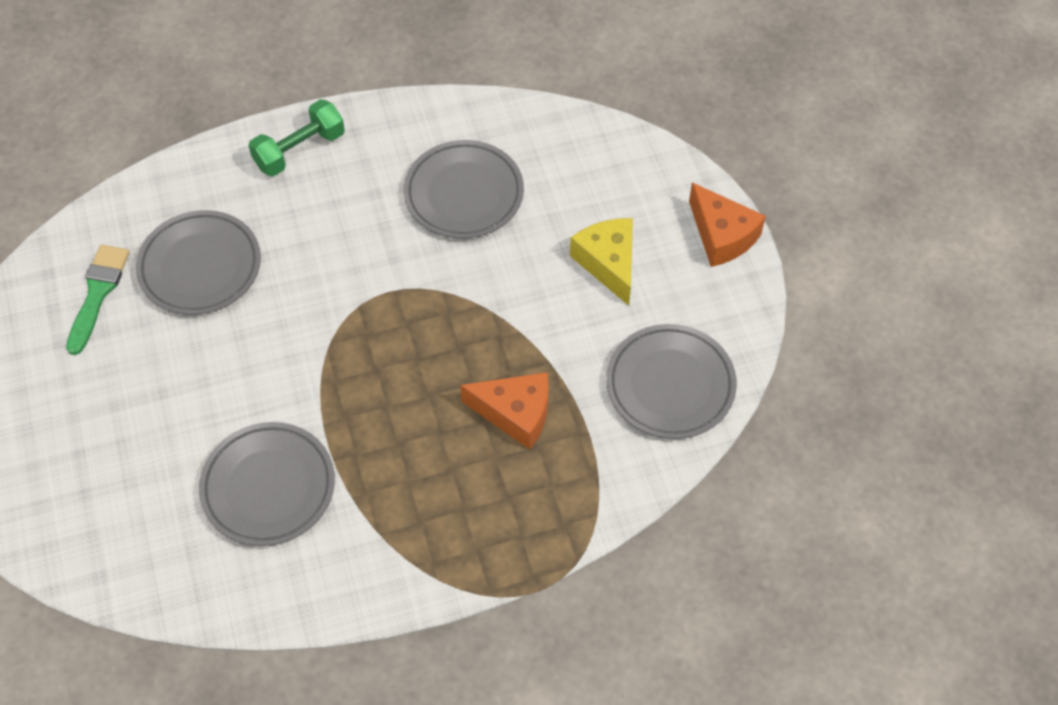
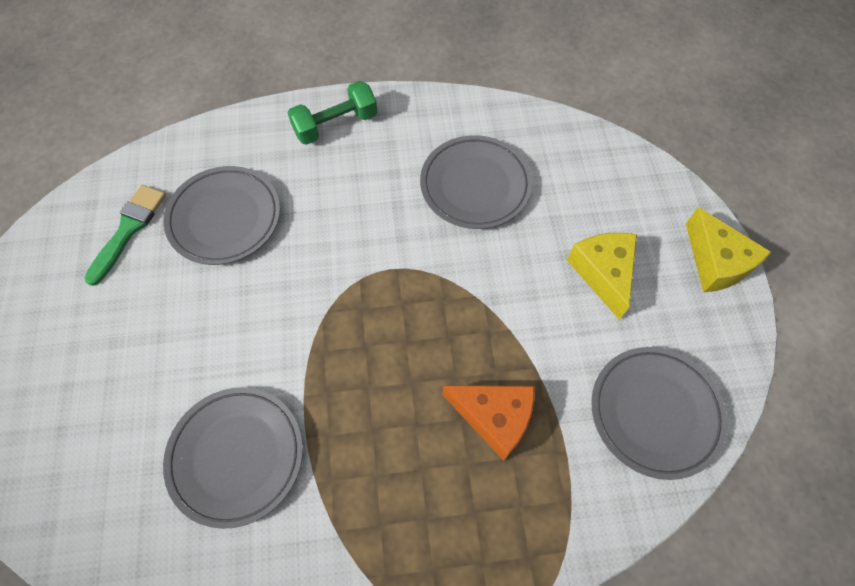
camera: 10 degrees right, 5 degrees up
orange cheese [689,183,766,267] -> yellow cheese [686,207,771,293]

